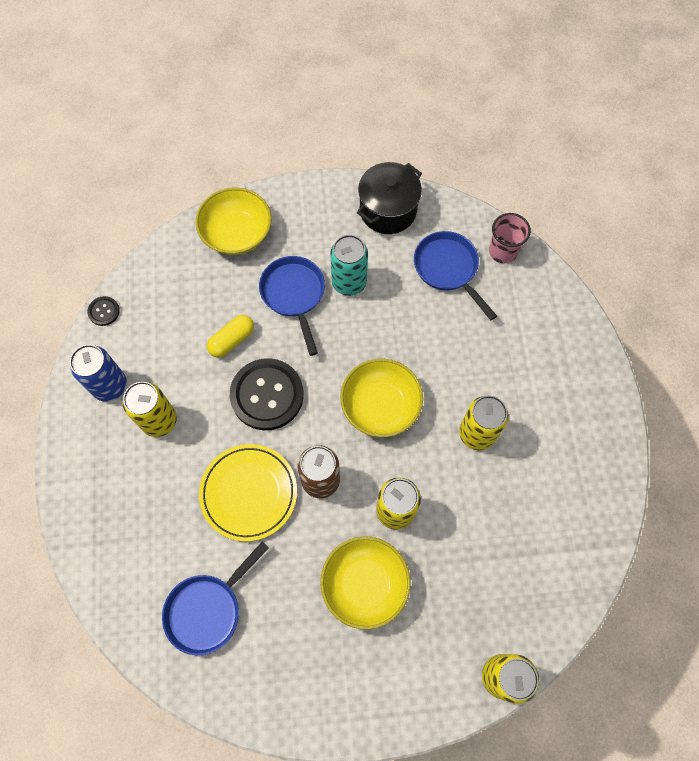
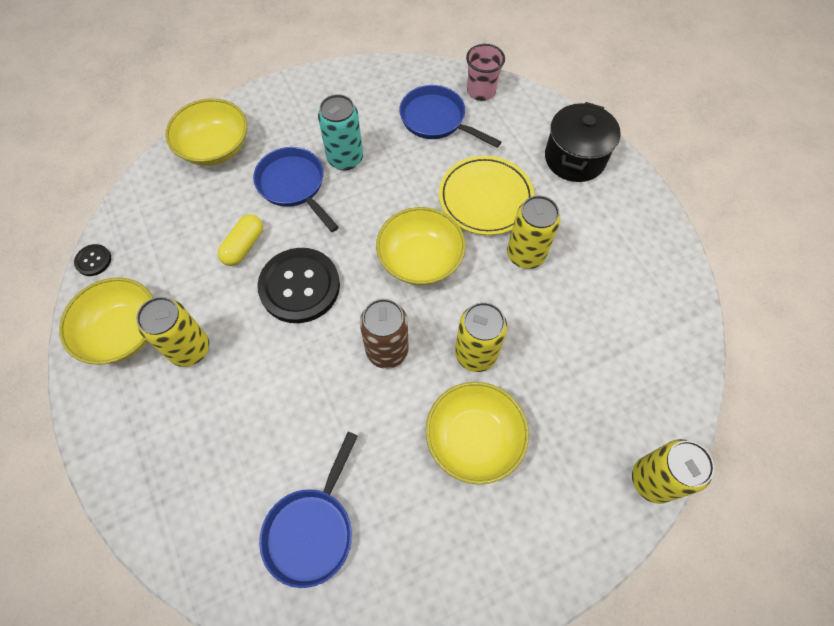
camera: 20 degrees left, 5 degrees down
blue can [70,345,127,402] -> yellow bowl [59,277,154,365]
yellow plate [199,444,297,542] -> yellow plate moved to [439,155,535,235]
black pot [357,162,422,234] -> black pot moved to [545,102,621,182]

